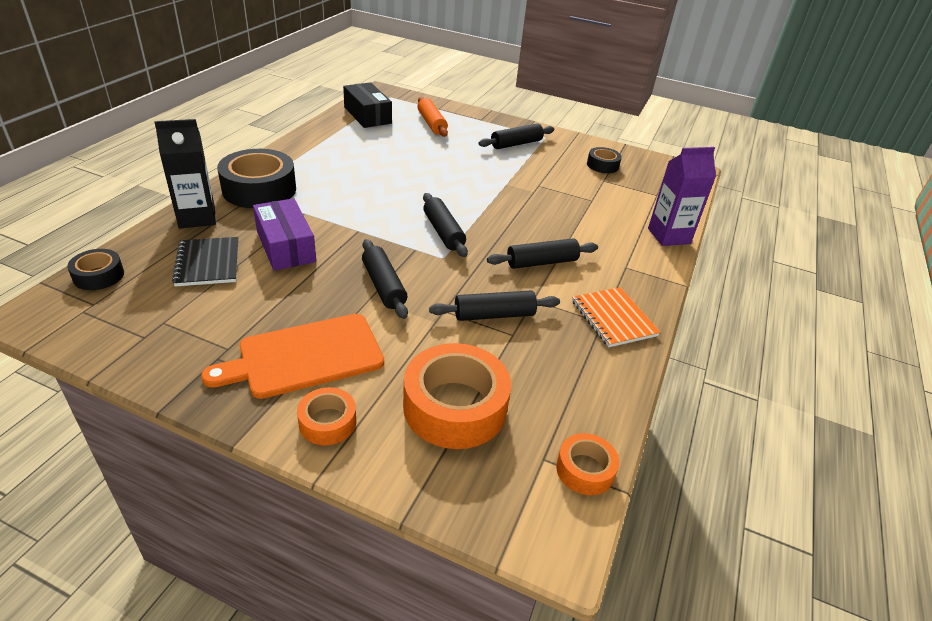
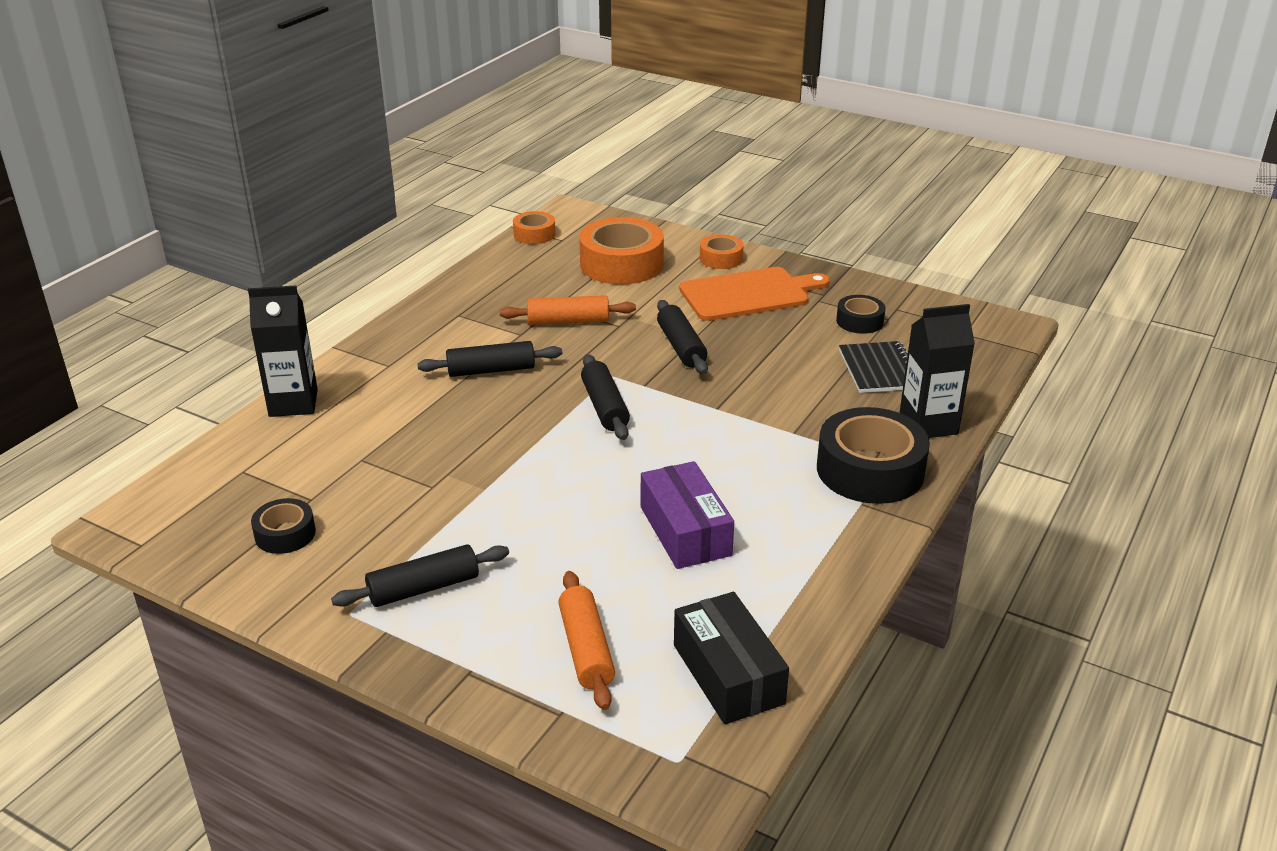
camera: 170 degrees left, 5 degrees down
black tape [67,249,124,290] -> black tape moved to [836,295,885,334]
purple box [253,198,316,271] -> purple box moved to [641,461,734,569]
black rolling pin [429,290,560,321] -> orange rolling pin [500,295,636,325]
orange notebook [572,287,660,347] -> none
purple carton [648,147,716,246] -> black carton [248,285,318,417]

